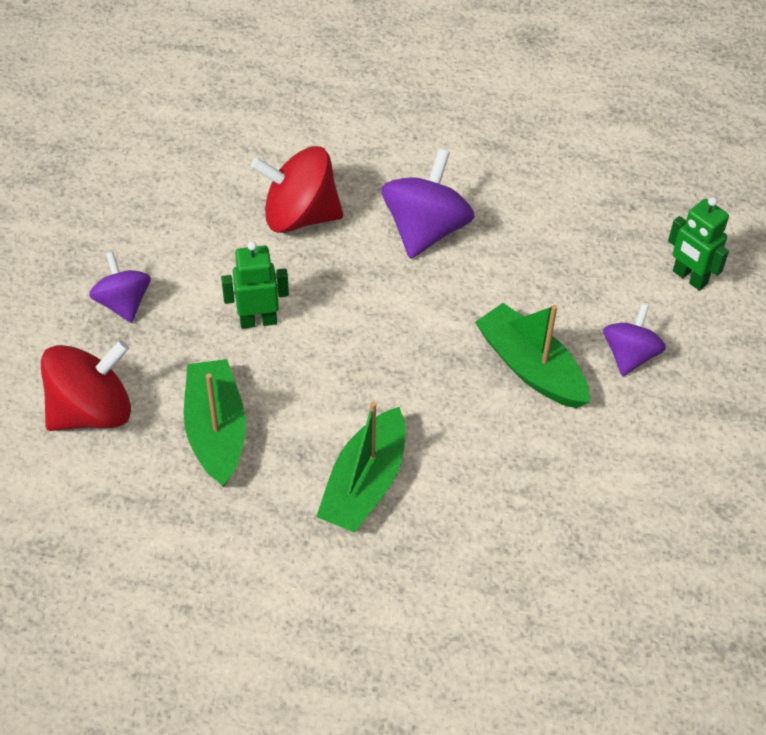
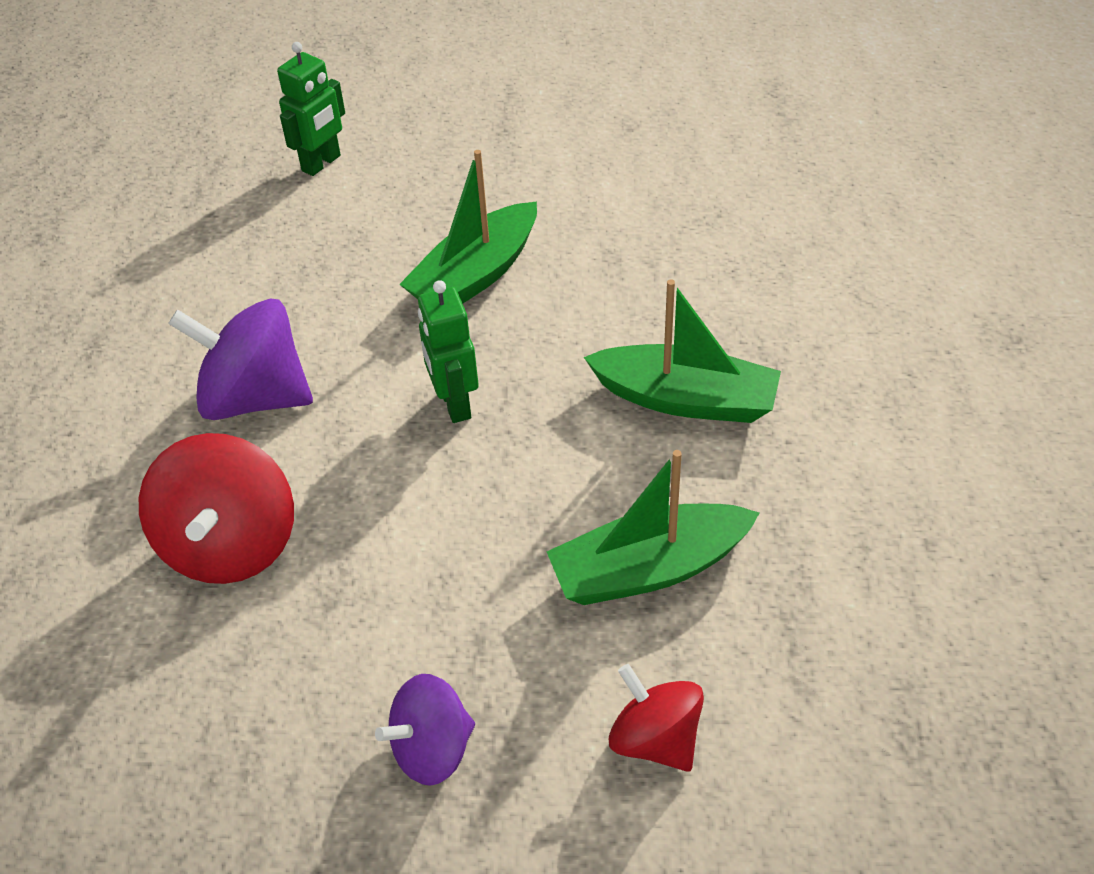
camera: 95 degrees left, 5 degrees down
red spinning top [41,340,131,431] -> red spinning top [609,664,704,772], size x0.63
green robot [221,241,289,329] -> green robot moved to [418,280,479,423]
purple spinning top [603,304,666,376] -> none

